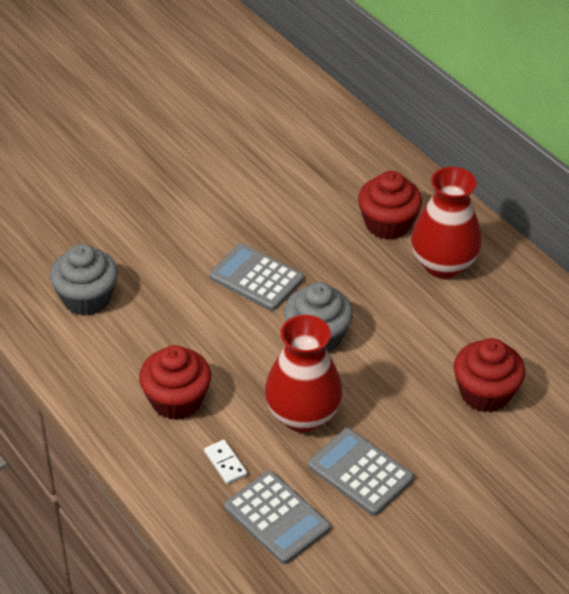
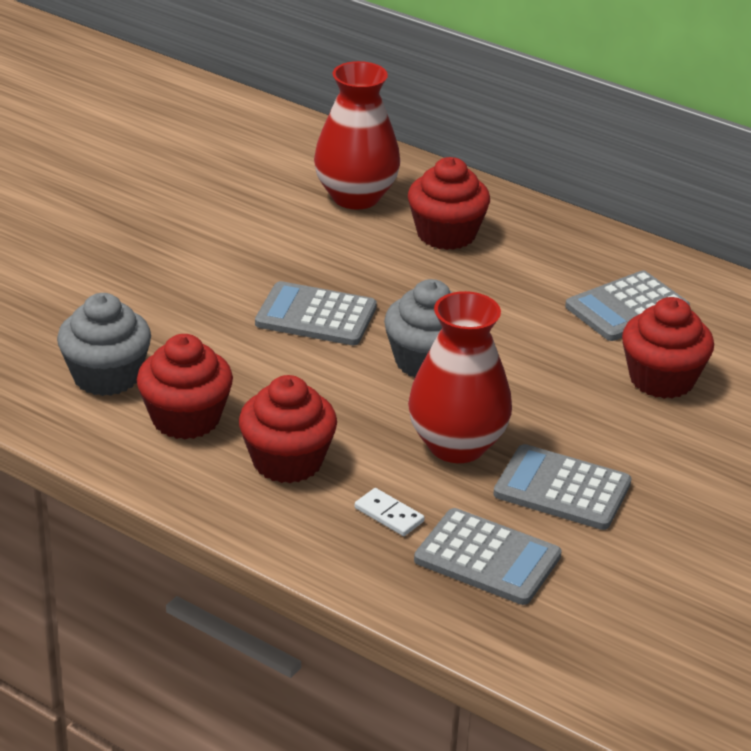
camera: 20 degrees left, 10 degrees down
red vase [411,167,482,279] -> red vase moved to [314,61,400,210]
none -> red cupcake [137,334,233,439]
none -> grey calculator [565,271,690,341]

